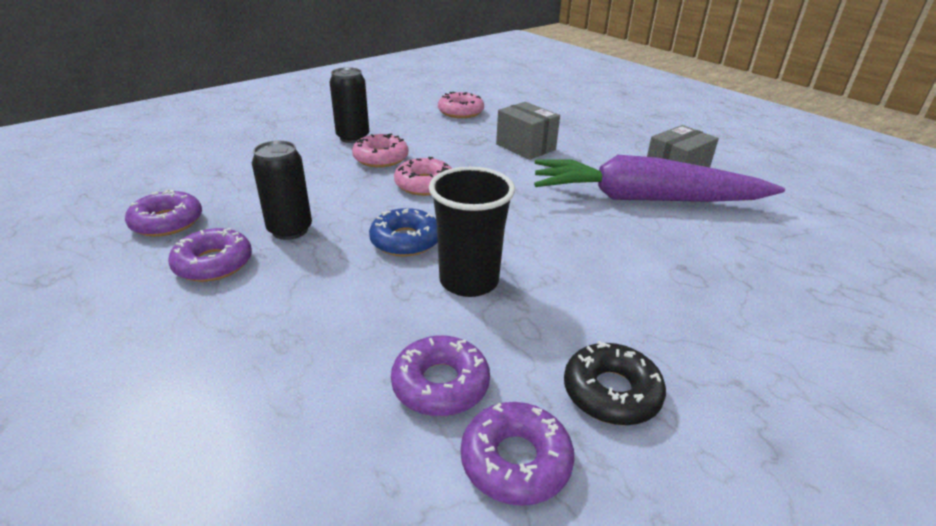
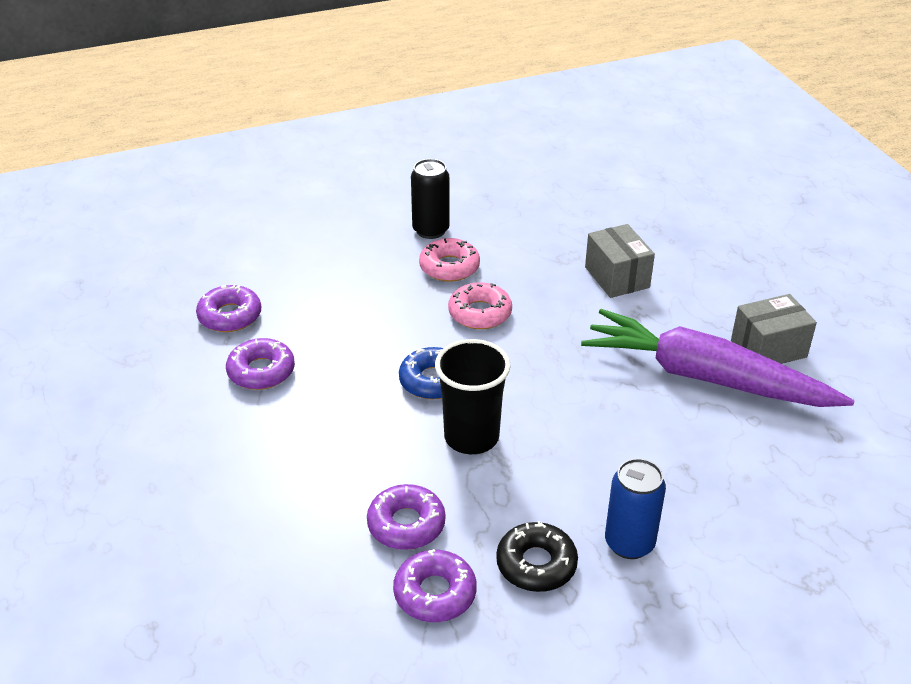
camera: 20 degrees right, 5 degrees up
black can [252,140,312,240] -> none
pink donut [438,92,484,118] -> none
none -> blue can [605,458,666,559]

